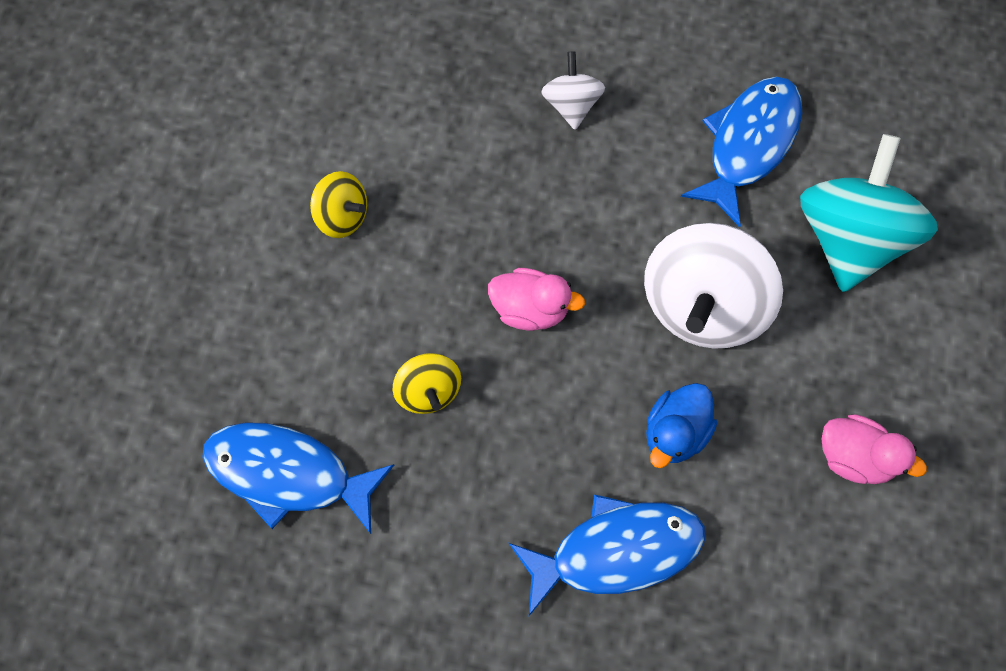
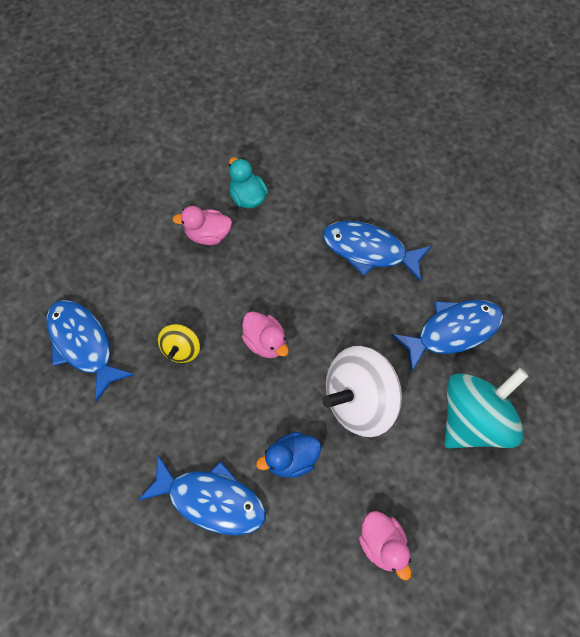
camera: 35 degrees right, 5 degrees down
yellow spinning top [310,171,367,238] -> pink duck [172,206,232,245]
white spinning top [541,51,605,130] -> blue fish [323,221,432,282]
none -> turquoise duck [229,157,268,209]

